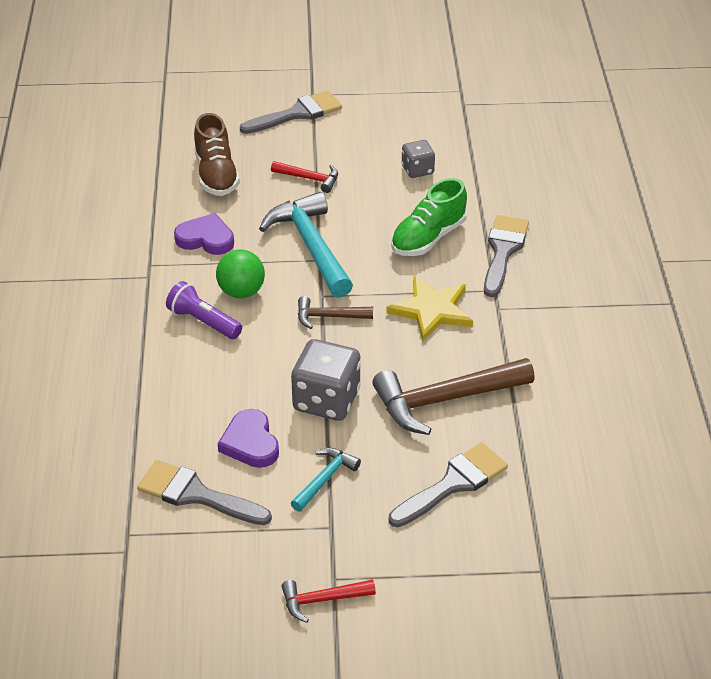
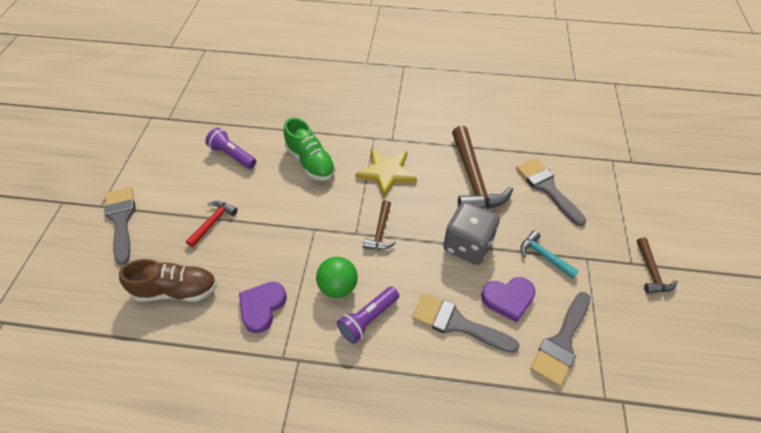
camera: 80 degrees left, 10 degrees up
turquoise hammer [259,192,353,298] -> none
red hammer [281,579,376,623] -> brown hammer [637,238,678,293]
grey dice [402,140,435,178] -> purple flashlight [205,128,256,169]
grey brush [484,215,529,297] -> grey brush moved to [412,293,520,353]

